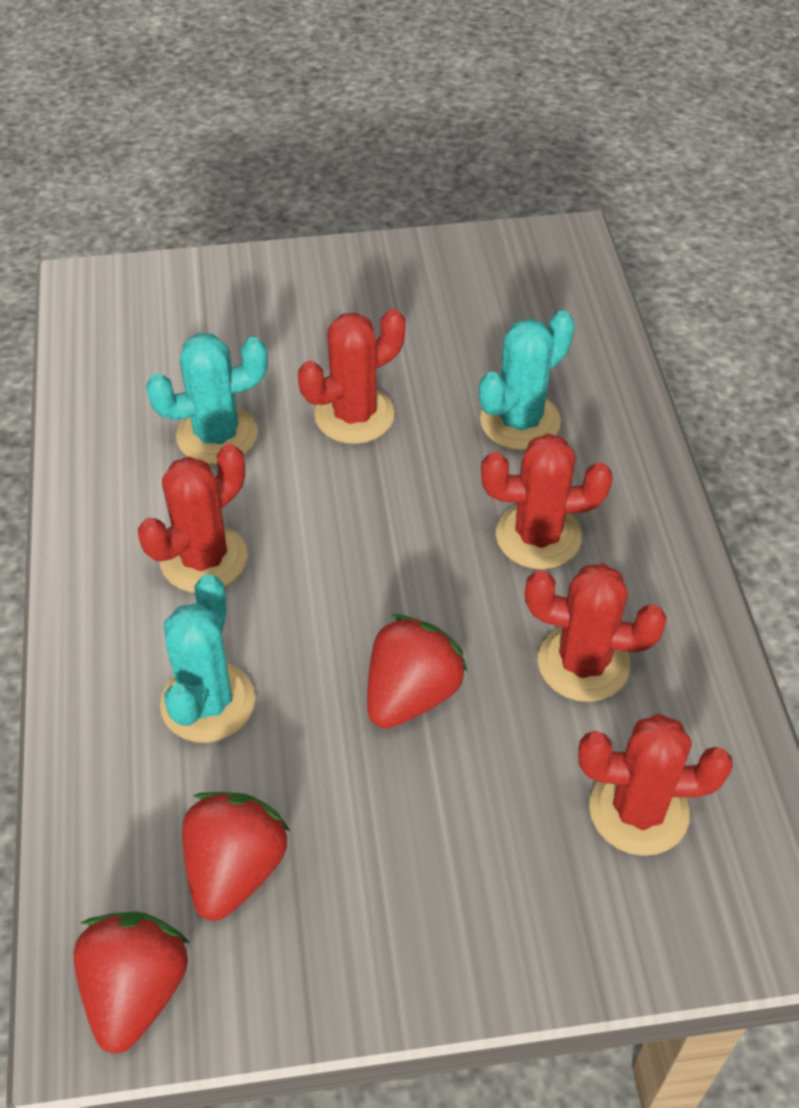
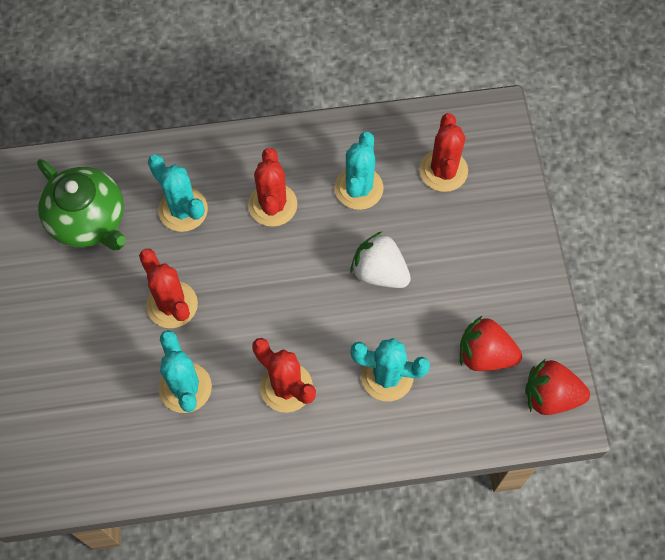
camera: 90 degrees left, 15 degrees up
red strawberry [367,614,469,729] -> white strawberry [350,231,411,288]
red cactus [525,563,667,702] -> turquoise cactus [335,132,384,210]
none -> green teapot [37,159,126,250]

